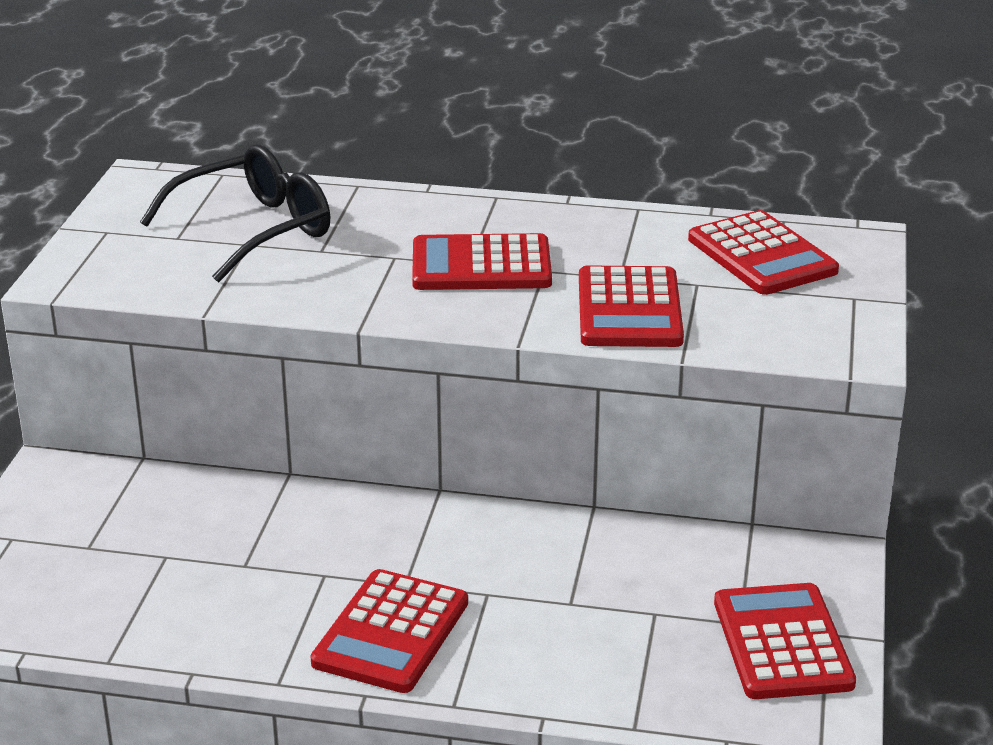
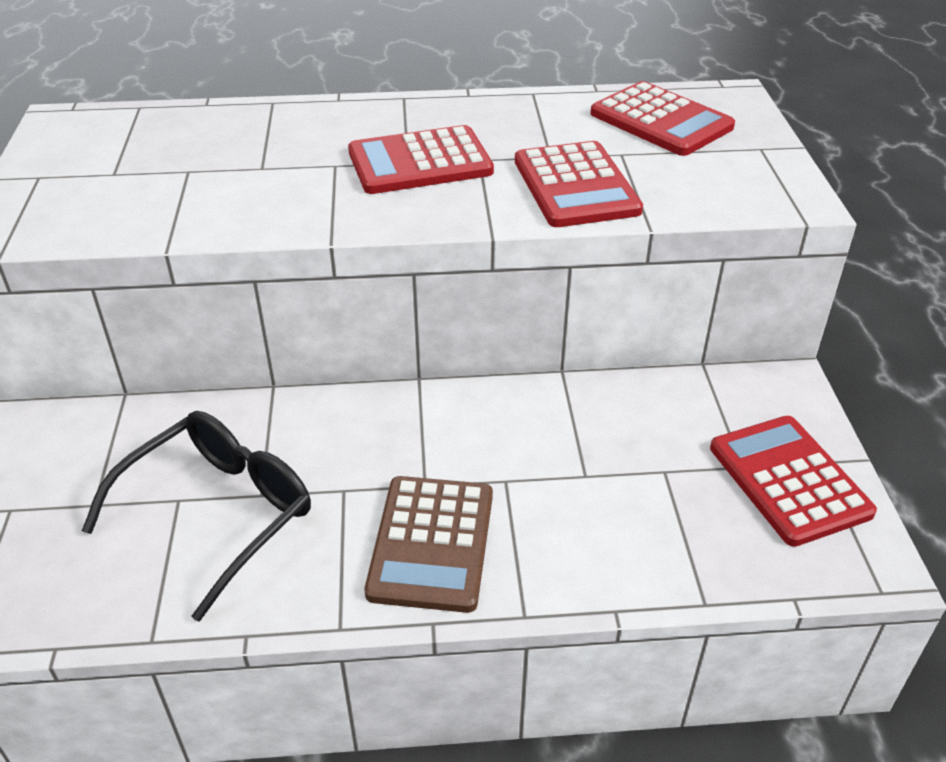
camera: 15 degrees left, 10 degrees up
black glasses [140,144,331,282] -> black glasses moved to [82,411,311,622]
red calculator [311,569,468,693] -> brown calculator [365,476,493,613]

